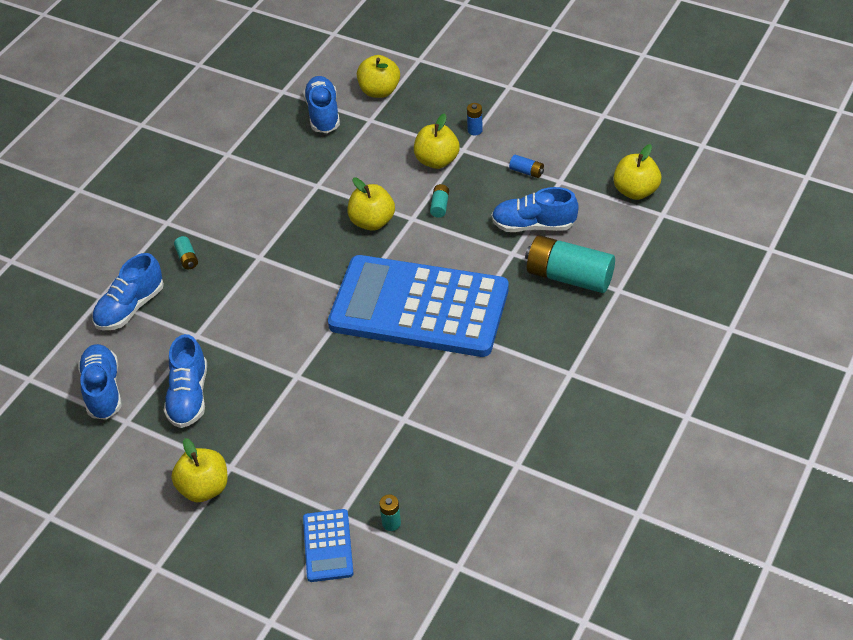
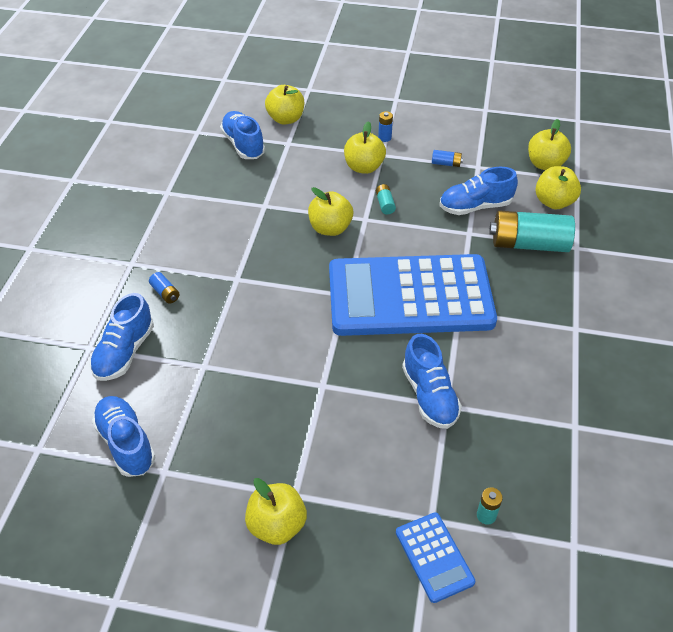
camera: 20 degrees left, 0 degrees up
blue shoe [164,334,207,428] -> blue shoe moved to [402,334,462,429]
turquoise battery [174,236,198,269] -> blue battery [149,272,180,304]
none -> yellow apple [535,166,581,209]

